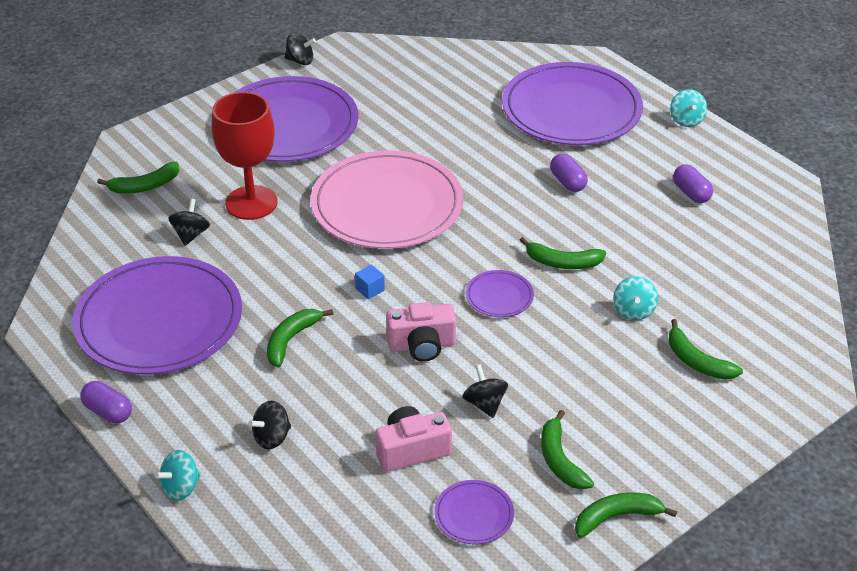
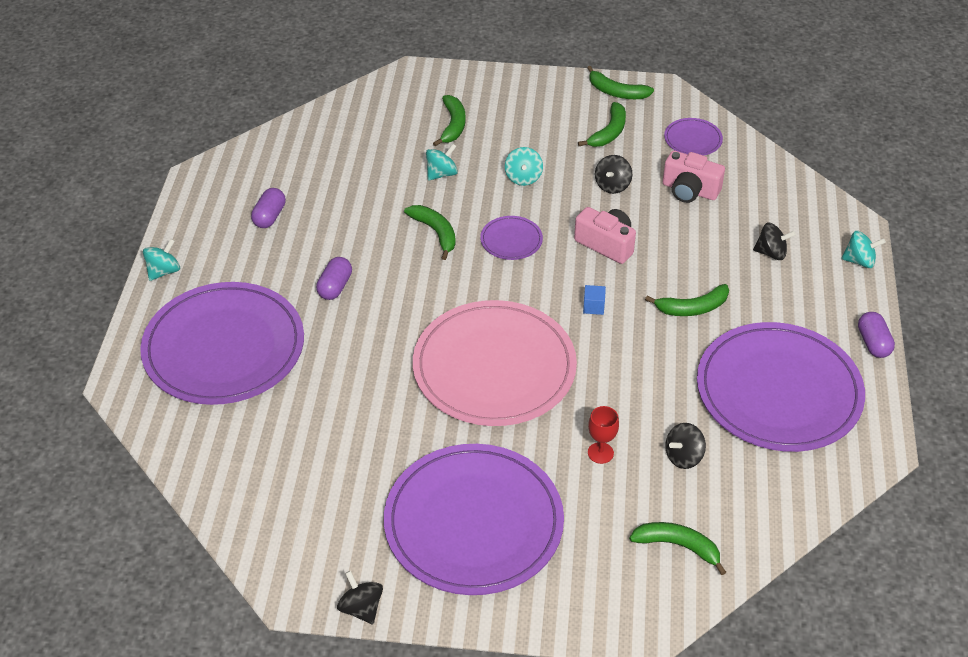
camera: 135 degrees left, 5 degrees up
red goblet [212,92,278,220] -> red goblet [588,406,619,464], size x0.44
none -> turquoise spinning top [505,147,543,186]

